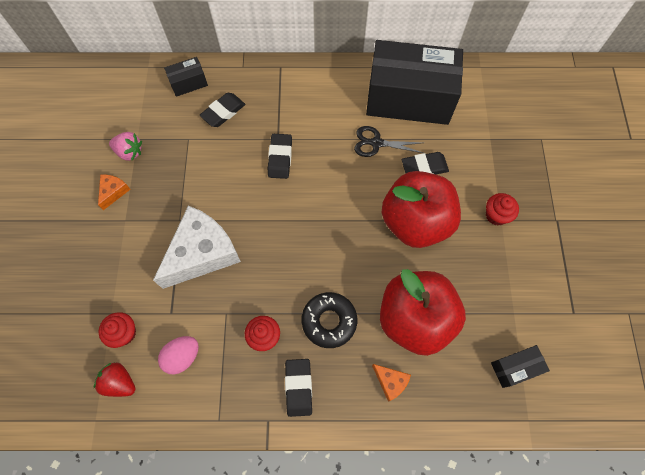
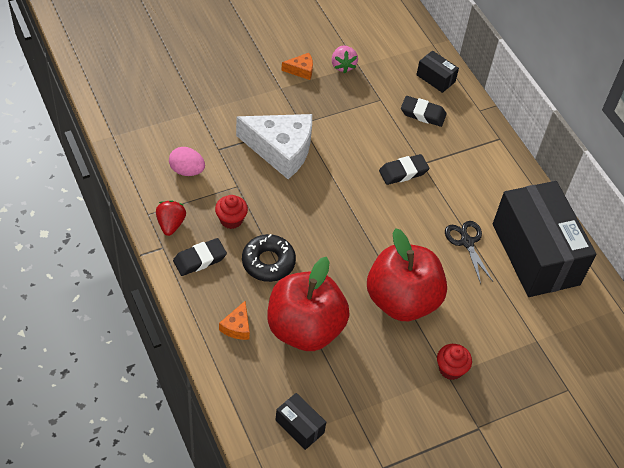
camera: 60 degrees right, 15 degrees down
red strawberry [94,363,135,397] -> red strawberry moved to [156,200,186,236]
red cupcake [99,312,136,348] -> none
black eraser [402,152,449,174] -> none

